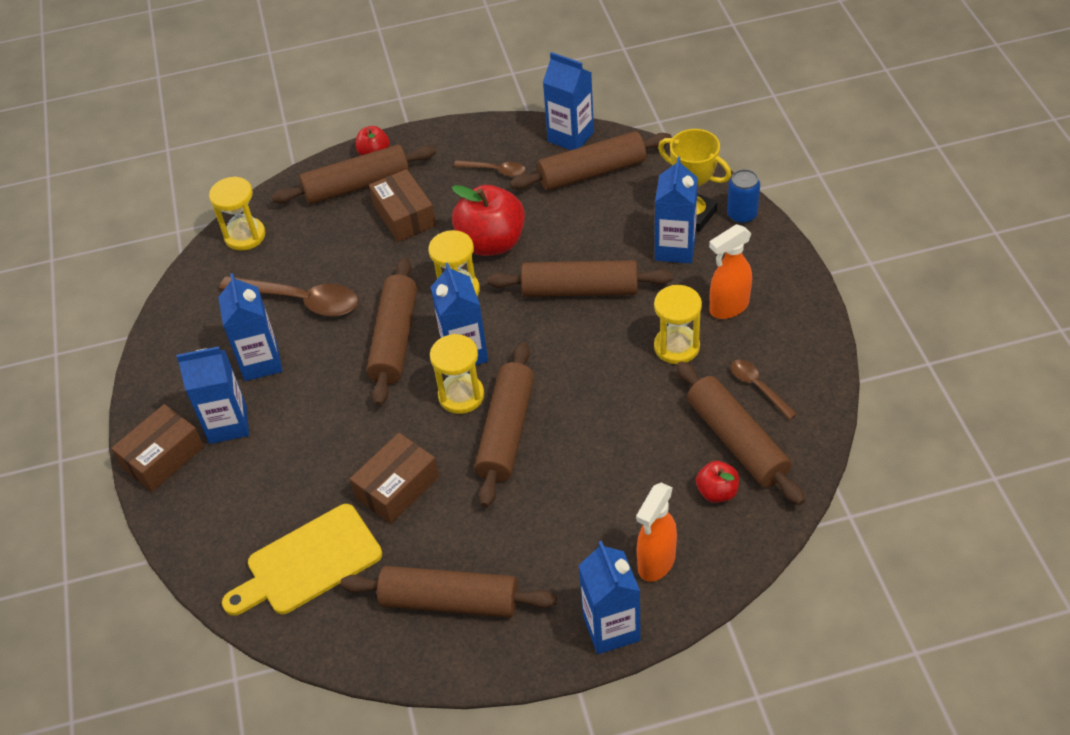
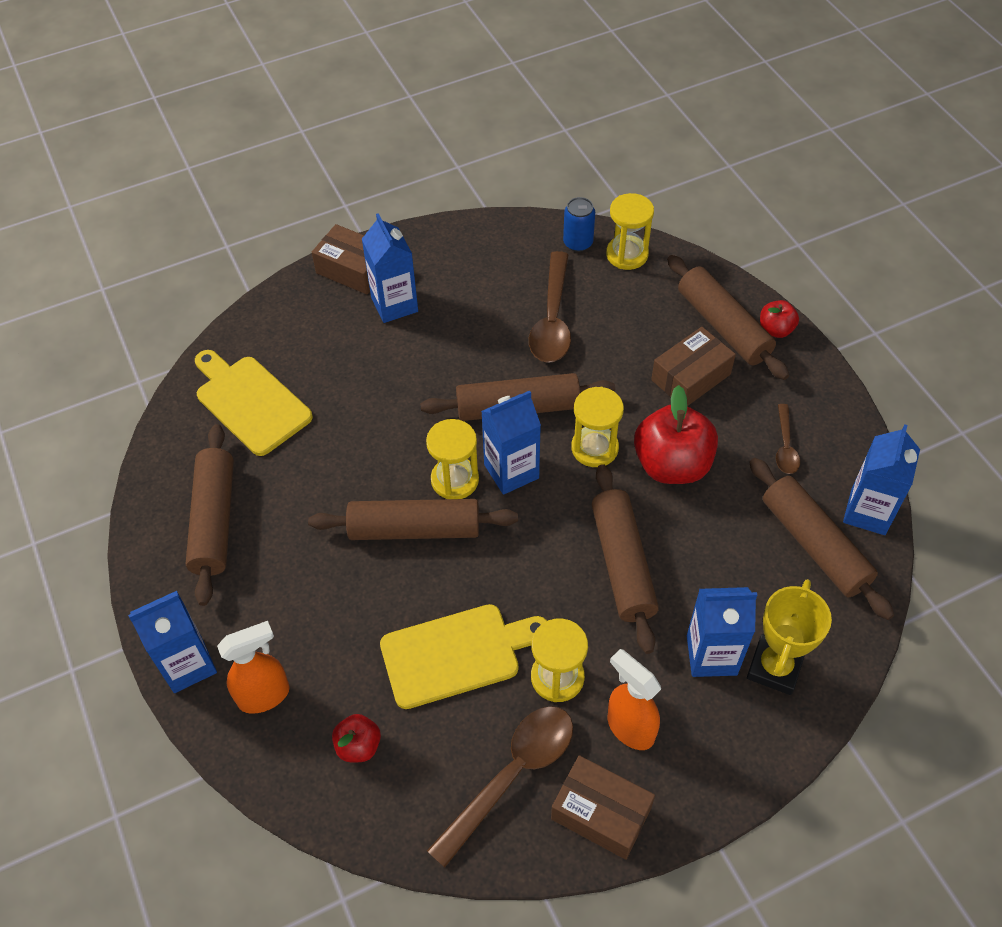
camera: 75 degrees right, 5 degrees up
blue carton [218,273,283,381] -> none
brown box [350,433,439,524] -> brown box moved to [551,755,655,860]
orange spray bottle [636,483,677,582] -> orange spray bottle turned 135 degrees clockwise [217,621,290,714]
brown rolling pin [677,361,805,505] -> none
blue can [727,169,760,224] -> blue can moved to [563,197,595,252]
brown spoon [731,360,797,420] -> brown spoon [427,706,573,868], size x1.87
none -> yellow cutting board [380,604,547,709]

